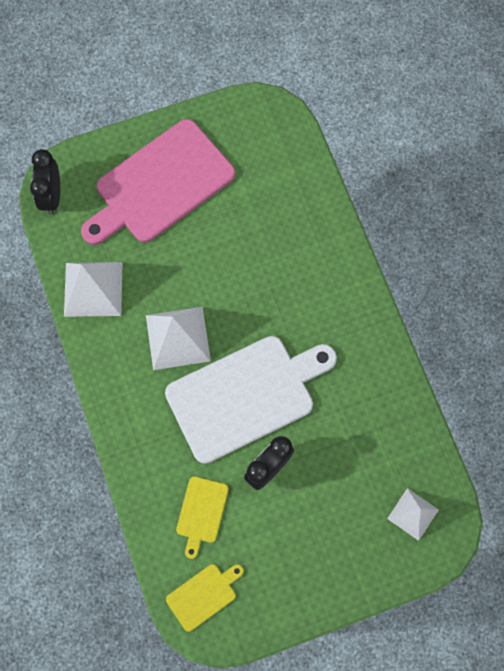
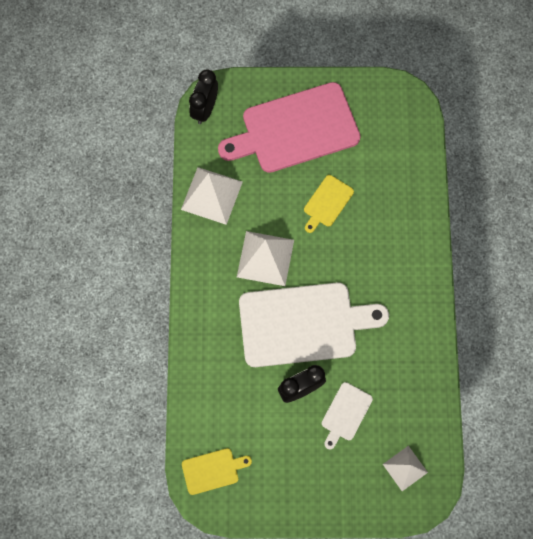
camera: 20 degrees right, 0 degrees up
yellow cutting board [176,476,229,559] -> yellow cutting board moved to [304,175,354,233]
none -> white cutting board [322,382,373,450]

